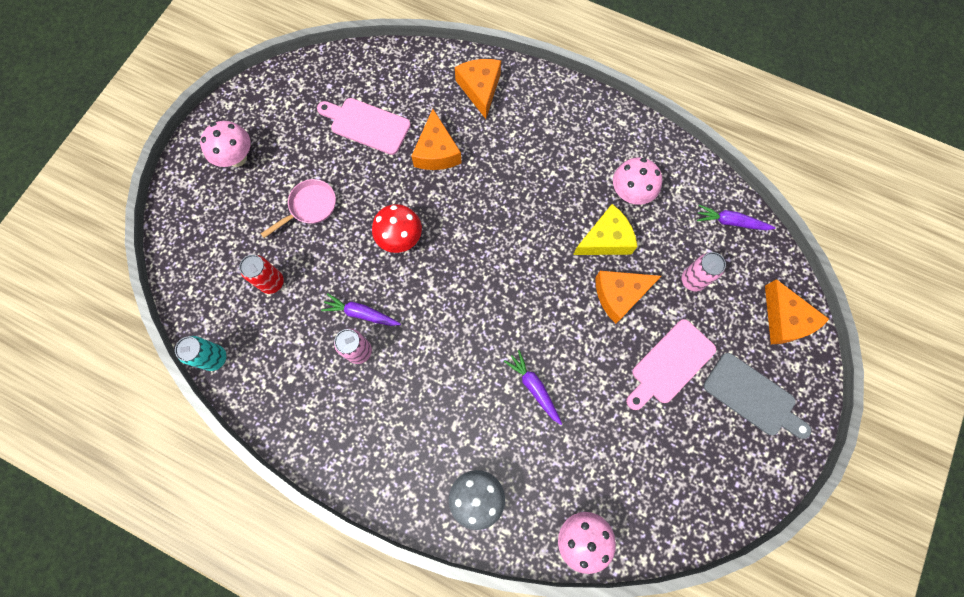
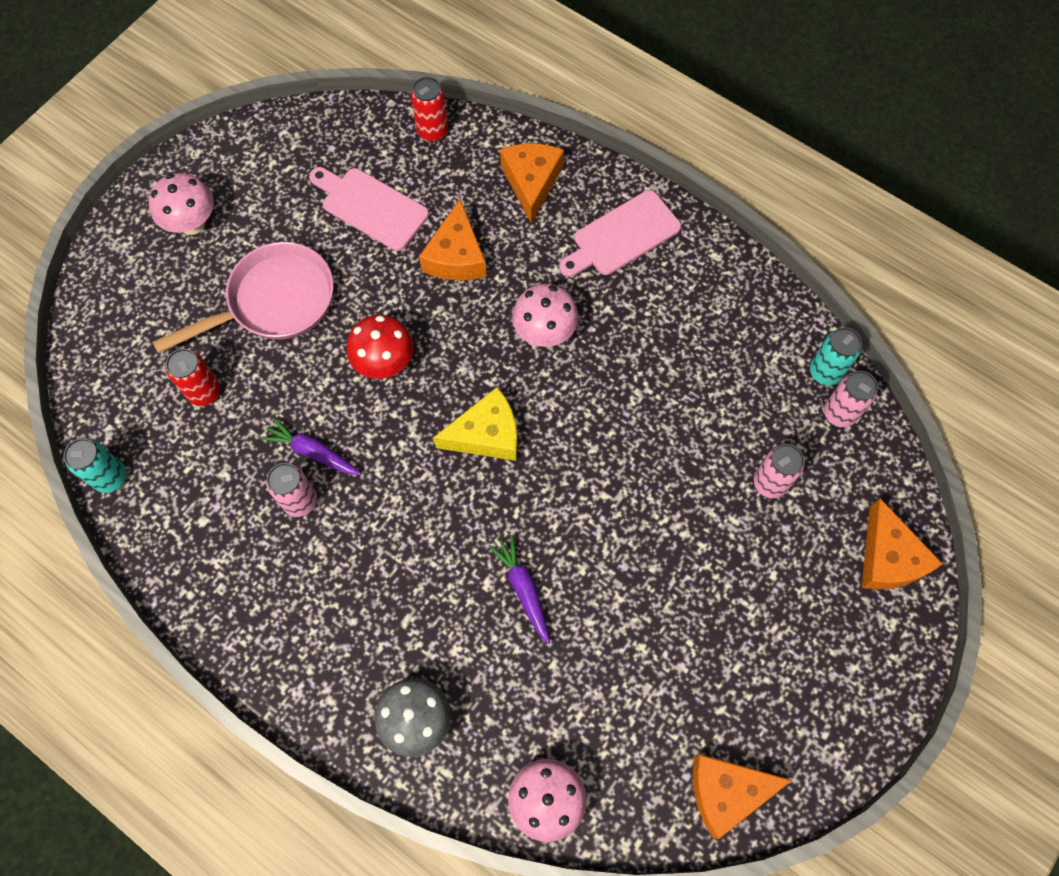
camera: 10 degrees right, 5 degrees down
pink pan [261,179,336,238] -> pink pan [152,242,334,353], size x1.66
yellow cheese [573,204,637,255] -> yellow cheese moved to [433,387,518,461]
orange cheese [595,271,661,324] -> orange cheese moved to [693,755,792,839]
pink mushroom [613,157,662,205] -> pink mushroom moved to [512,284,578,347]
pink cutting board [626,319,716,410] -> pink cutting board moved to [559,190,681,277]
purple carrot [697,205,776,230] -> pink can [824,371,878,428]
grey cutting board [704,353,811,439] -> none
none -> red can [411,77,448,142]
none -> turquoise can [810,327,862,386]

